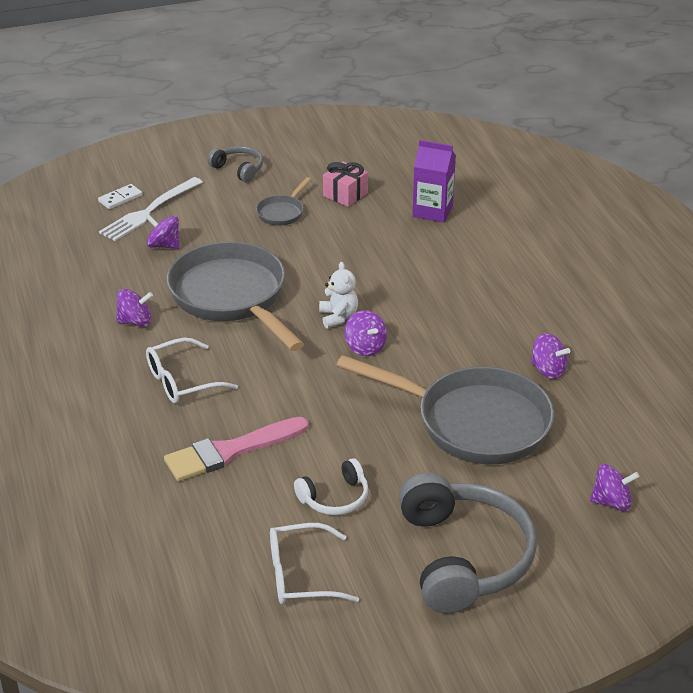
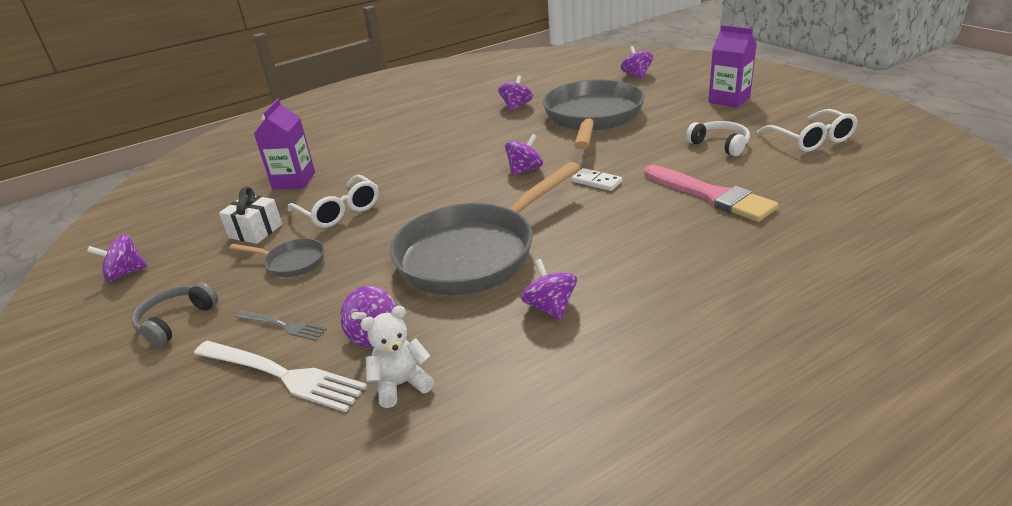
camera: 100 degrees left, 5 degrees down
white domino [98,184,142,209] -> white domino moved to [572,168,622,191]
white glasses [146,338,238,404] -> white glasses moved to [288,175,379,228]
white teddy bear [319,262,358,328] -> white teddy bear moved to [360,306,434,408]
pink gift [323,161,368,207] -> white gift [219,187,282,244]
grey headphones [398,472,537,614] -> purple carton [708,25,757,108]
none -> purple spinning top [87,234,147,281]
none -> grey fork [236,310,327,341]

